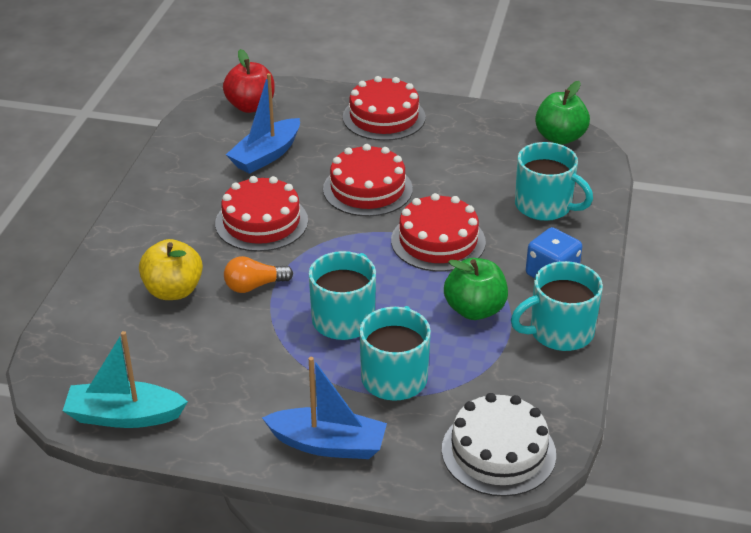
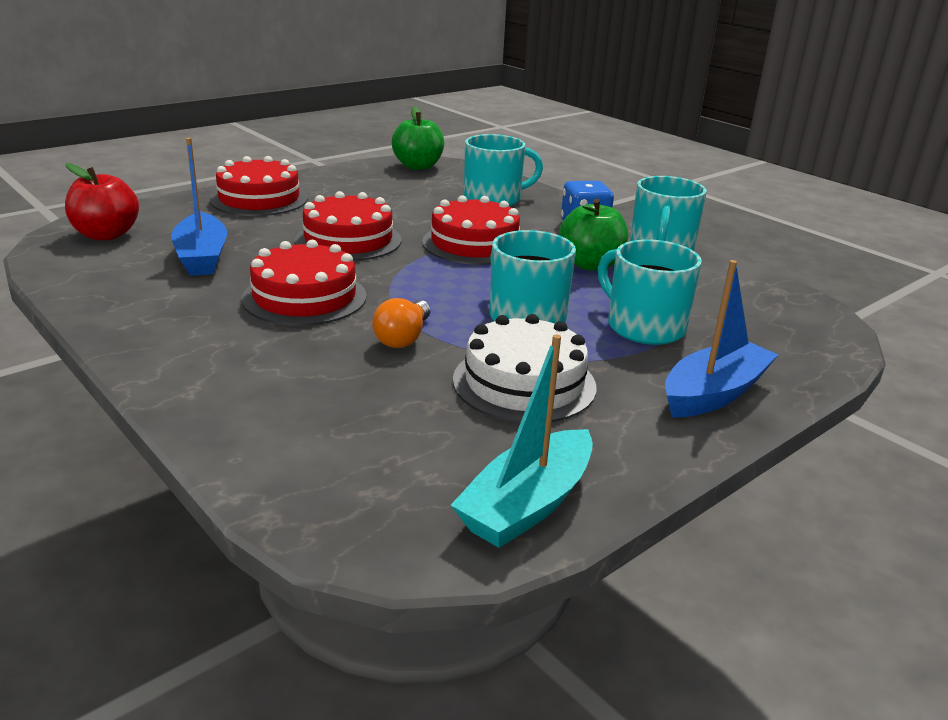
camera: 55 degrees left, 10 degrees down
yellow apple [139,239,203,300] -> none
white cake [442,393,556,497] -> white cake moved to [453,314,596,423]

